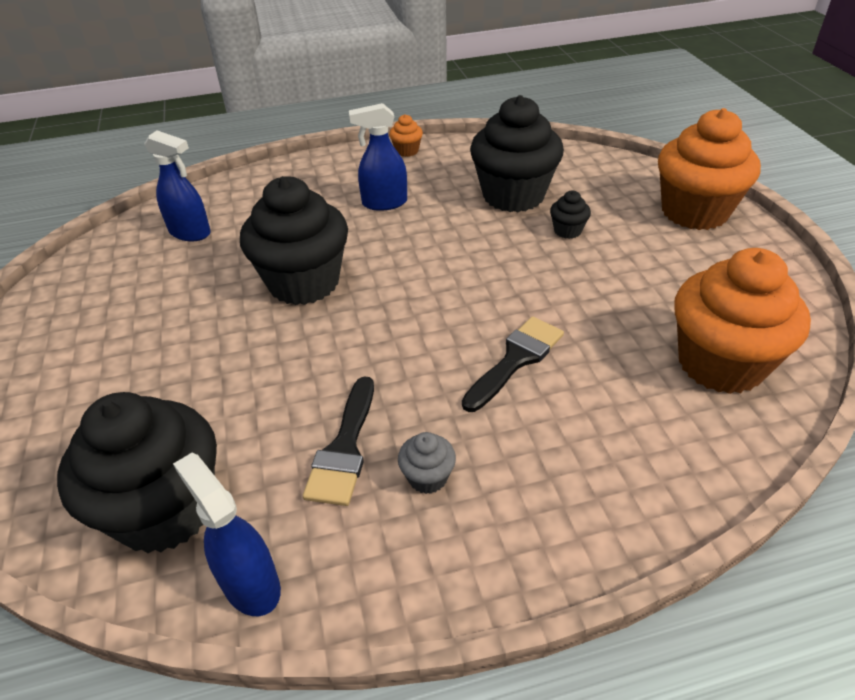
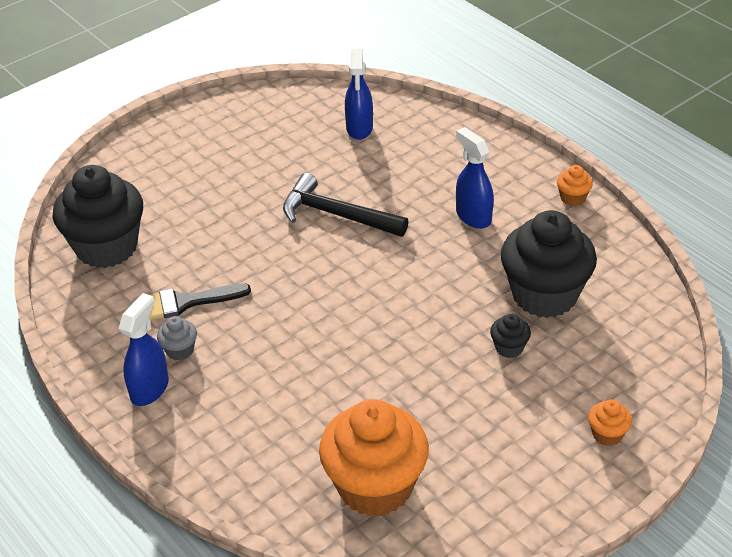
camera: 65 degrees right, 0 degrees up
blue spray bottle [173,453,281,616] -> blue spray bottle moved to [119,293,169,406]
black cupcake [240,176,348,305] -> black hammer [283,173,409,237]
black brush [462,316,564,412] -> none
orange cupcake [658,108,761,230] -> orange cupcake [588,399,632,446], size x0.41

